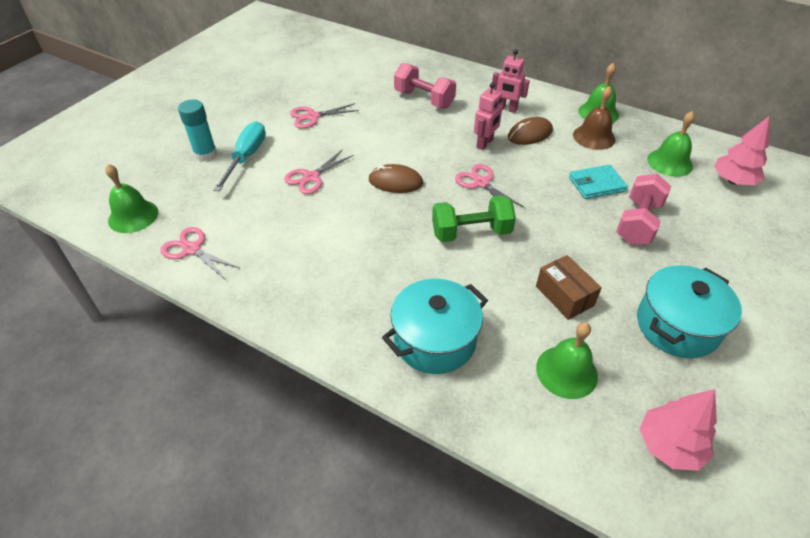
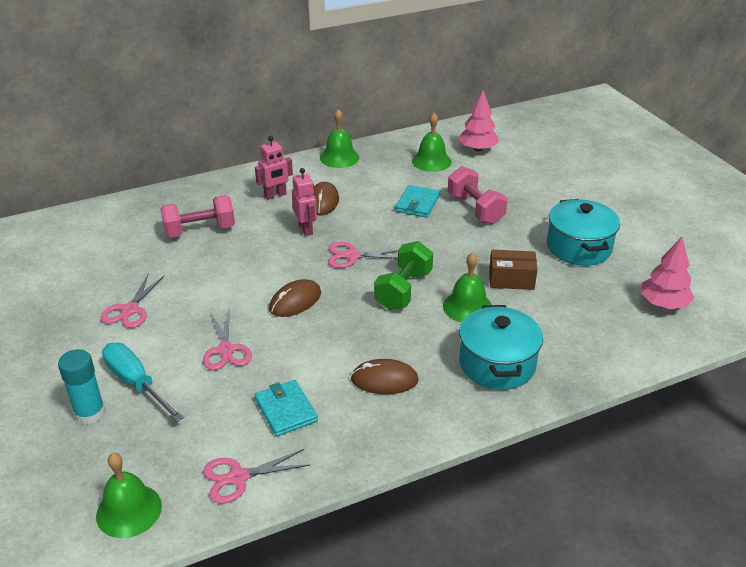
camera: 55 degrees left, 10 degrees down
green bell [536,322,598,399] -> green bell moved to [443,252,492,323]
brown bell [573,86,615,150] -> none
none -> turquoise wallet [254,380,318,437]
none -> brown mouse [351,359,419,394]

